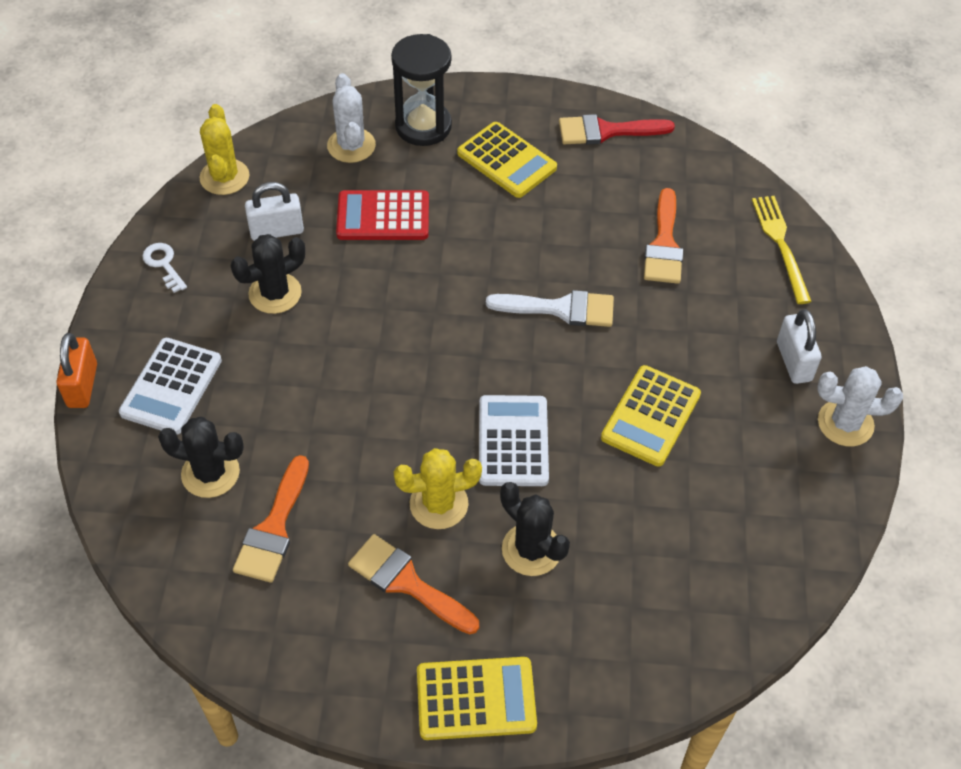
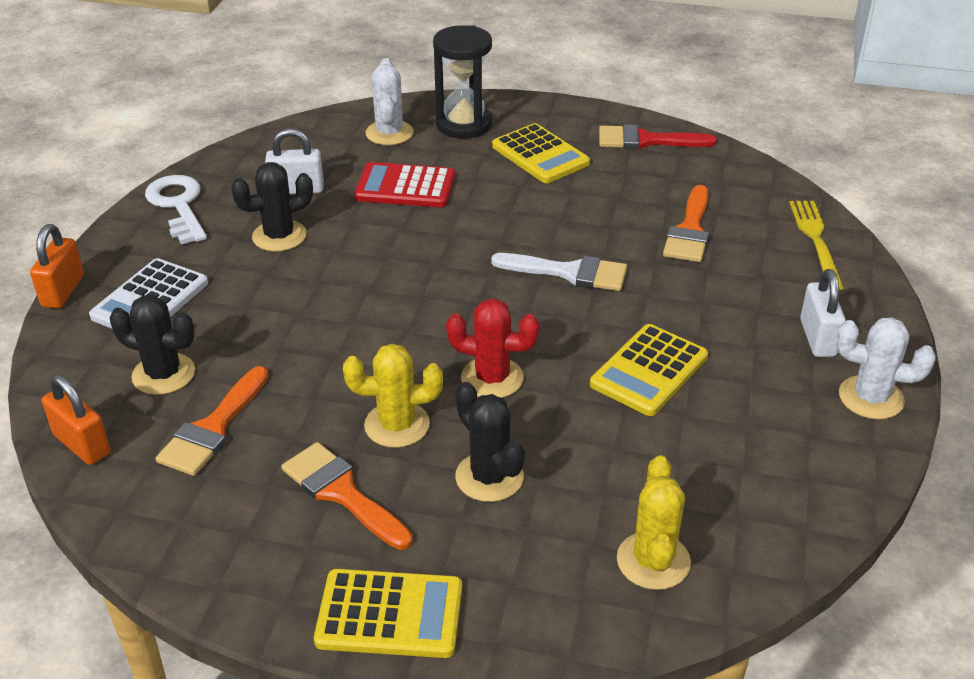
camera: 10 degrees right, 15 degrees down
white key [142,243,187,293] -> white key [145,175,207,245], size x1.76
yellow cactus [199,104,249,195] -> yellow cactus moved to [617,455,691,590]
white calculator [479,395,549,486] -> red cactus [446,298,539,398]
none -> orange padlock [42,375,111,465]

